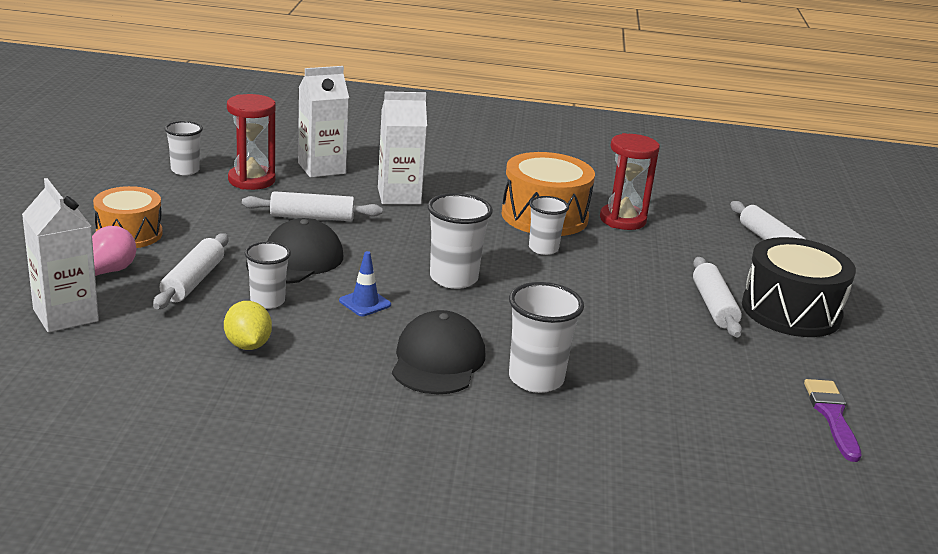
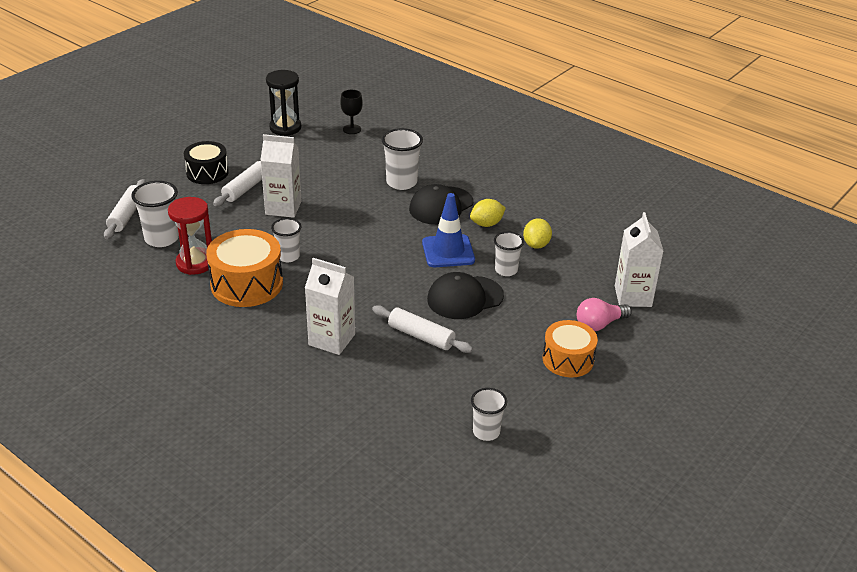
camera: 145 degrees left, 10 degrees up
white rolling pin [153,233,229,309] -> none
red hourglass [227,94,276,190] -> none
white carton [298,66,349,178] -> white carton moved to [260,134,301,218]
blue traffic cone [339,251,391,316] -> blue traffic cone [422,193,475,267], size x1.80
white cup [427,193,493,289] -> white cup moved to [131,181,179,247]
black drum [742,237,856,337] -> black drum [184,141,229,184], size x0.67
purple brush [804,379,862,462] -> black hourglass [266,70,302,136]
none -> black goblet [340,90,363,134]
none -> yellow lemon [470,199,506,227]

